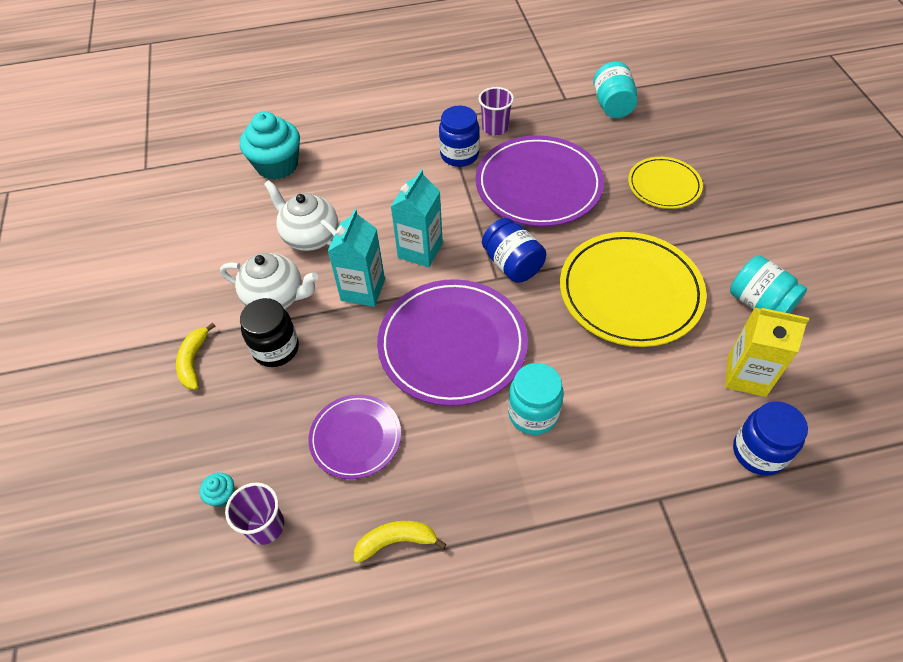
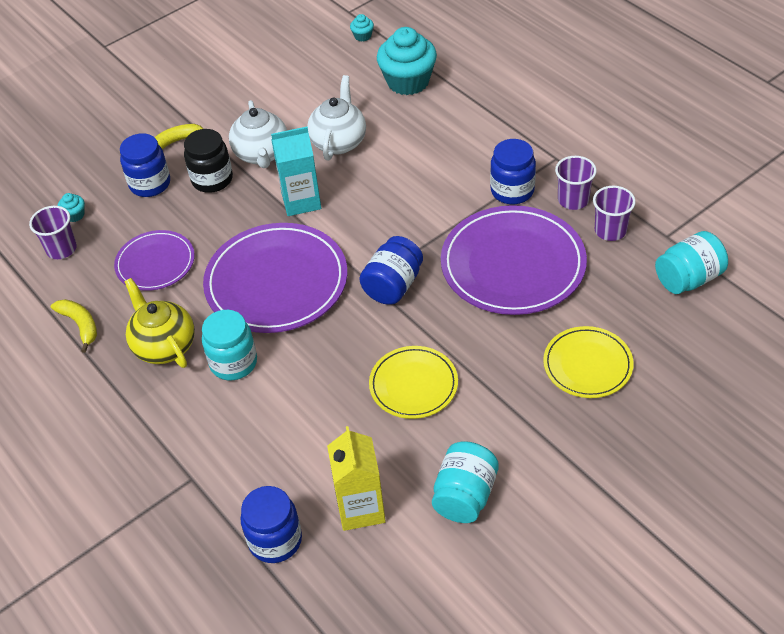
camera: 65 degrees right, 5 degrees down
turquoise carton [390,169,443,267] -> none
yellow plate [560,232,707,347] -> yellow plate [369,346,458,419], size x0.57
none -> blue jar [120,133,170,197]
none -> yellow teapot [124,278,195,368]
none -> turquoise cupcake [350,14,374,42]
none -> purple cup [593,186,636,241]

